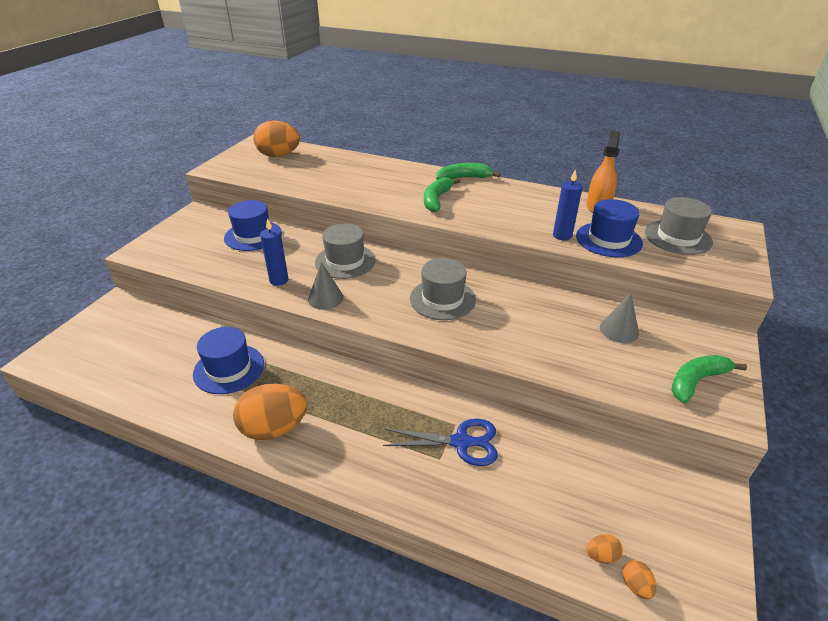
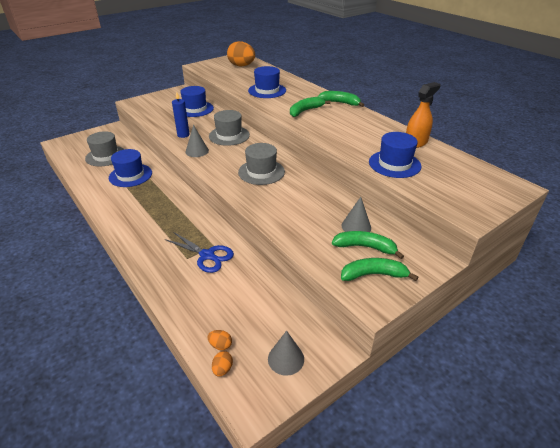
camera: 30 degrees right, 0 degrees up
orange egg [233,384,308,440] -> none
blue candle [553,169,583,240] -> none
grey hat [645,197,713,255] -> grey hat moved to [85,131,124,166]
none -> blue hat [248,66,286,98]
none -> grey cone [268,331,304,376]
none -> green banana [332,231,404,259]

